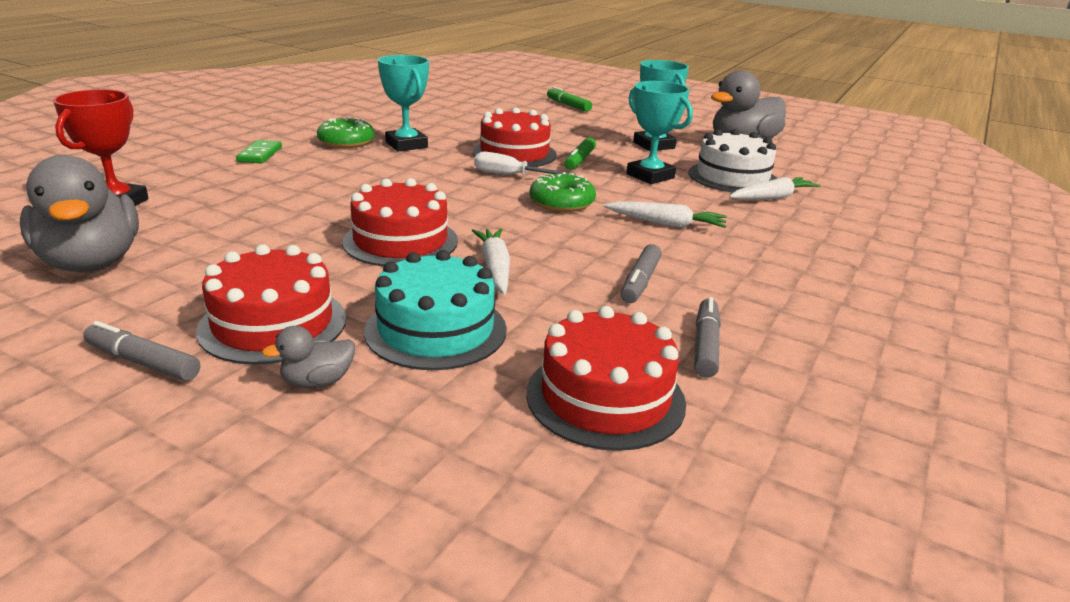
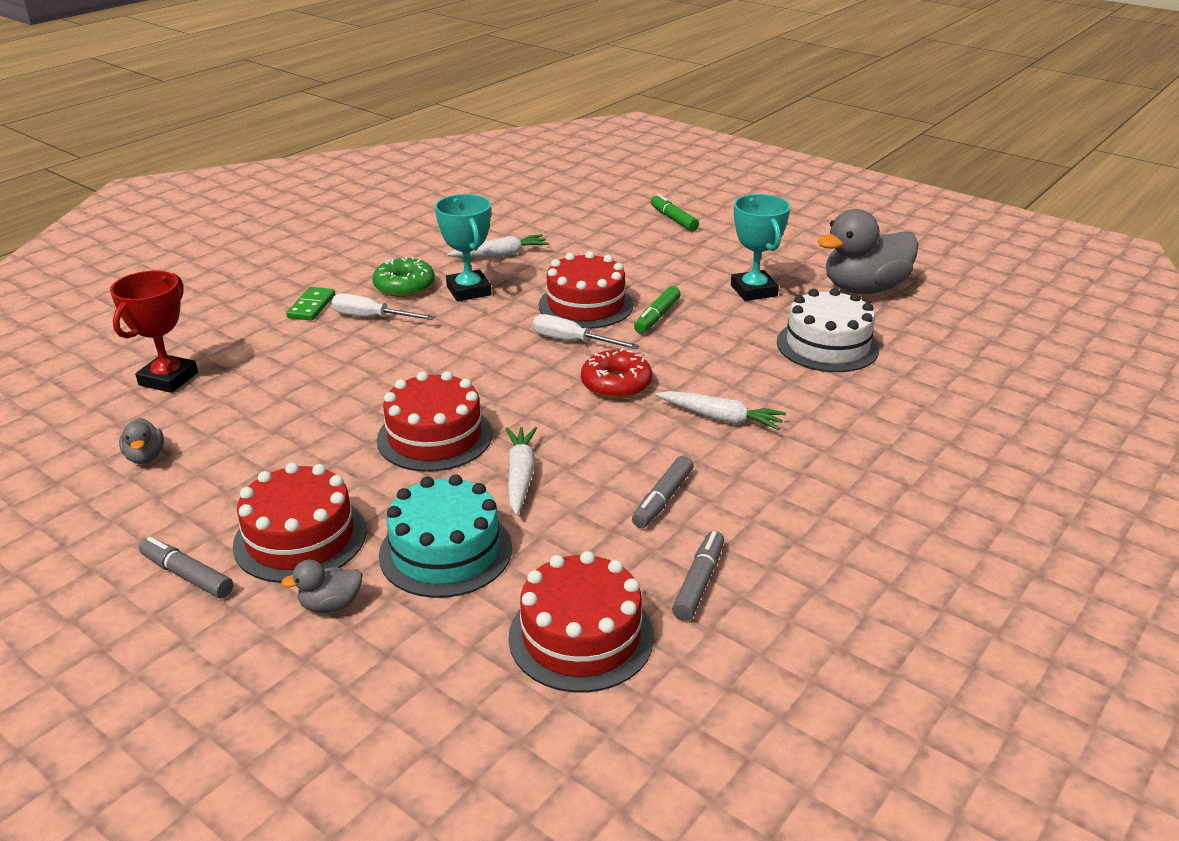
camera: 10 degrees right, 5 degrees up
grey duck [20,155,139,272] -> grey duck [119,418,164,464], size x0.44
green donut [530,172,596,212] -> red donut [581,348,652,399]
turquoise trophy [627,81,693,184] -> none
white carrot [729,177,821,200] -> white carrot moved to [447,234,549,258]
none -> white screwdriver [332,293,435,320]

